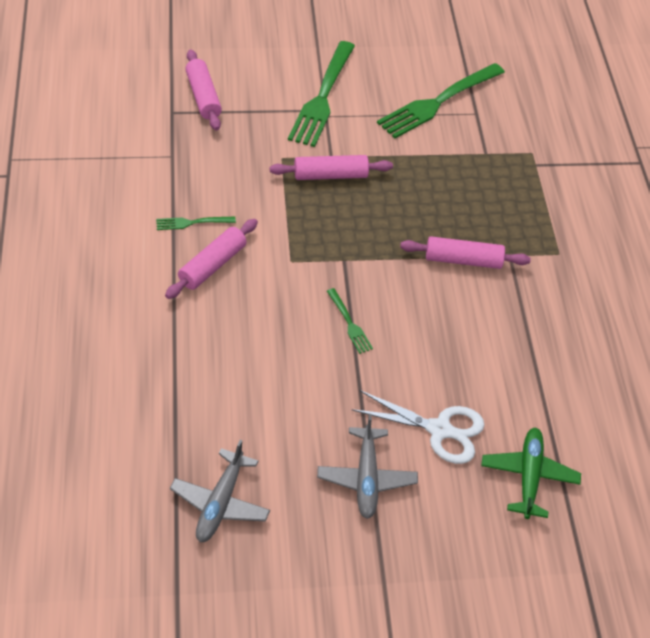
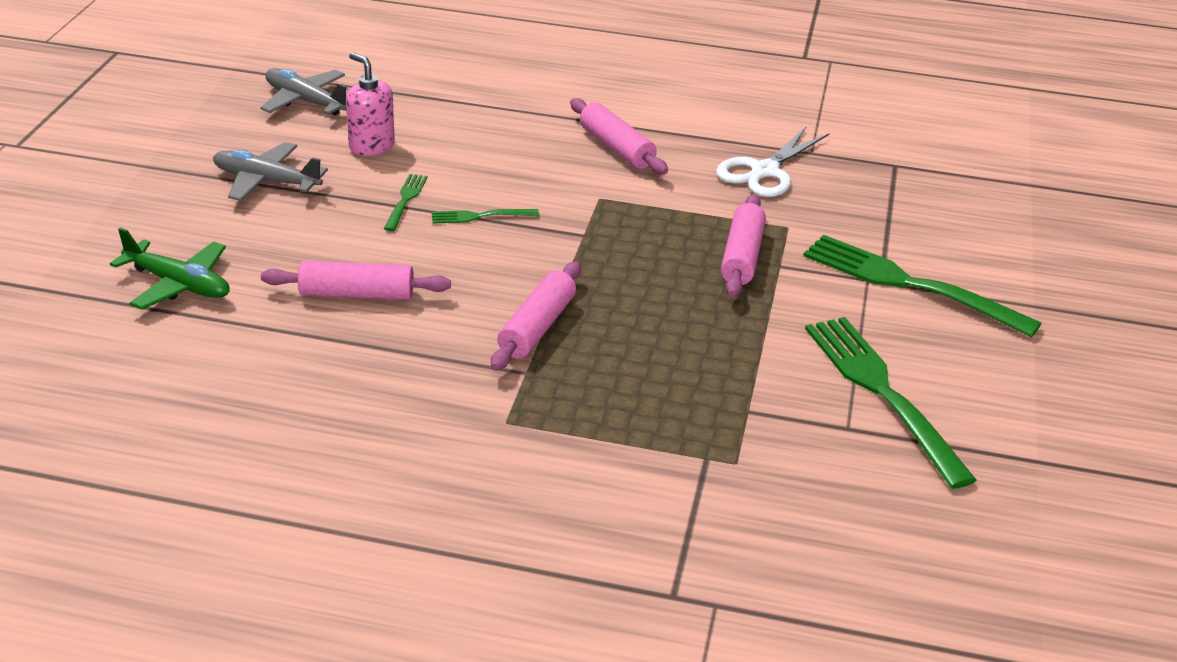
camera: 110 degrees right, 15 degrees down
green fork [156,217,236,230] -> green fork moved to [384,174,427,231]
pink rolling pin [185,49,222,131] -> pink rolling pin moved to [261,261,451,300]
white scissors [351,390,485,464] -> white scissors moved to [716,127,829,197]
none -> pink soap dispenser [346,52,395,156]

